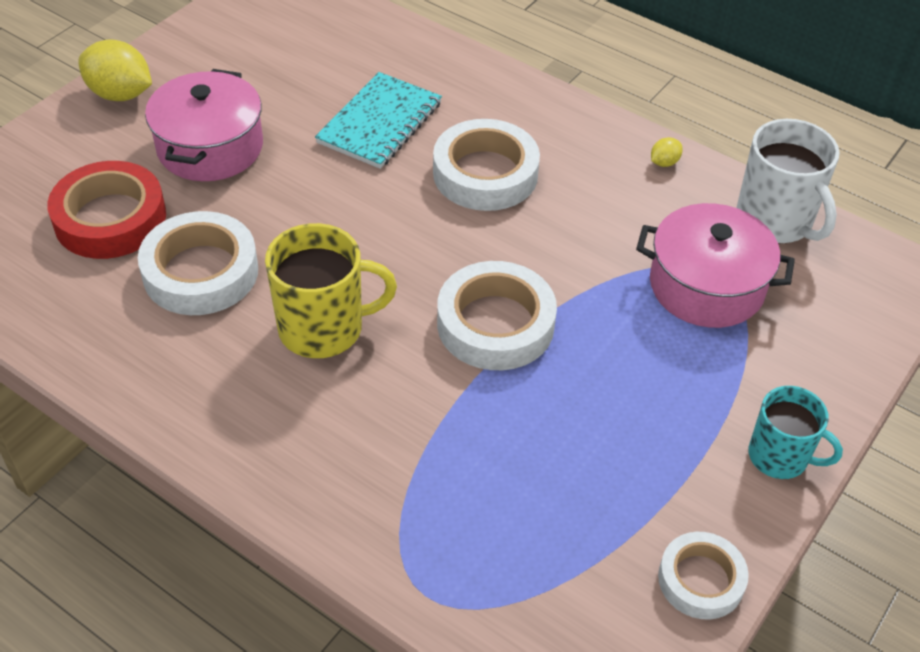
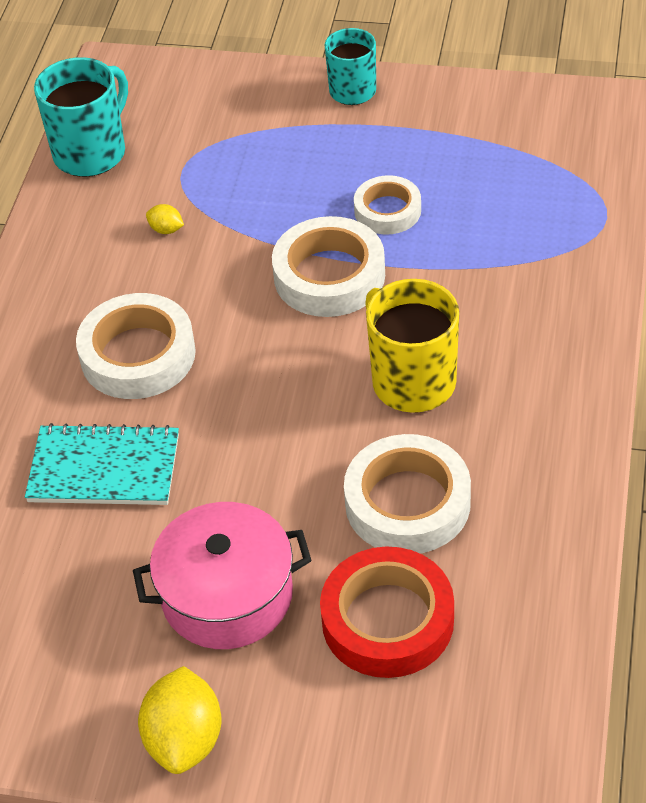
camera: 110 degrees left, 0 degrees up
pink pot [636,203,795,328] -> none
yellow lemon [651,137,683,167] -> yellow lemon moved to [146,204,184,234]
white tape [658,532,749,620] -> white tape moved to [354,175,421,235]
white mug [737,119,840,244] -> turquoise mug [34,57,128,177]

